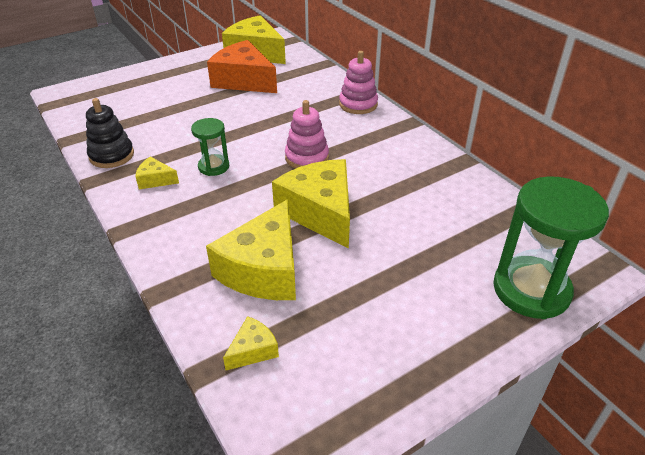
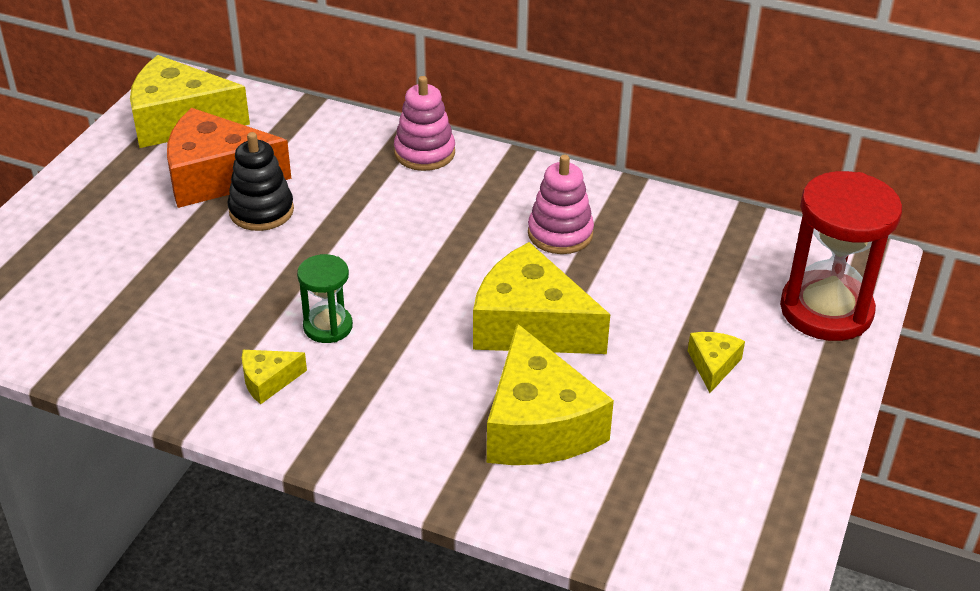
camera: 35 degrees left, 0 degrees up
black stacking toy [86,98,134,168] -> black stacking toy moved to [228,132,294,231]
yellow cheese [223,316,279,370] -> yellow cheese moved to [688,332,745,393]
pink stacking toy [285,100,329,169] -> pink stacking toy moved to [528,155,594,254]
green hourglass [493,176,609,319] -> red hourglass [780,171,902,341]

